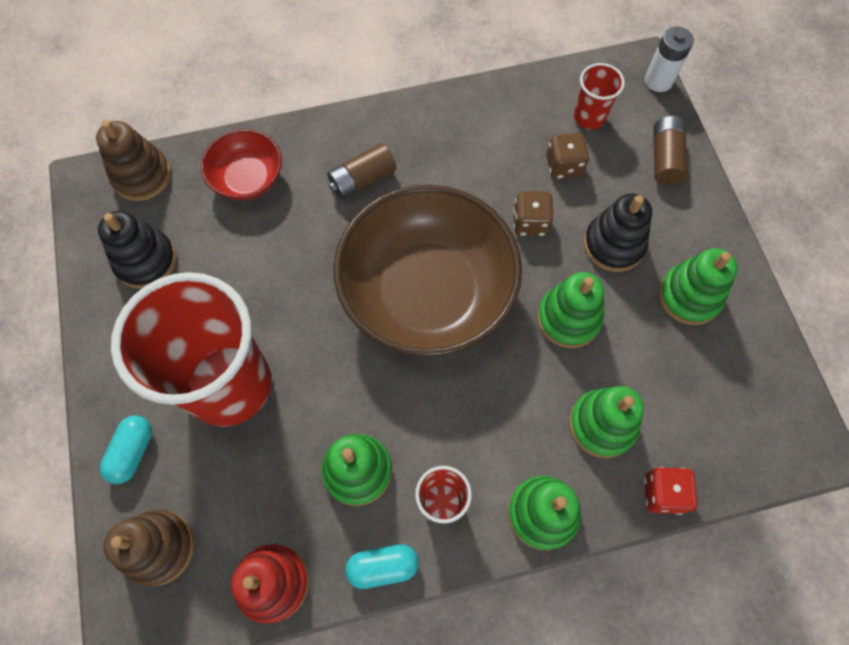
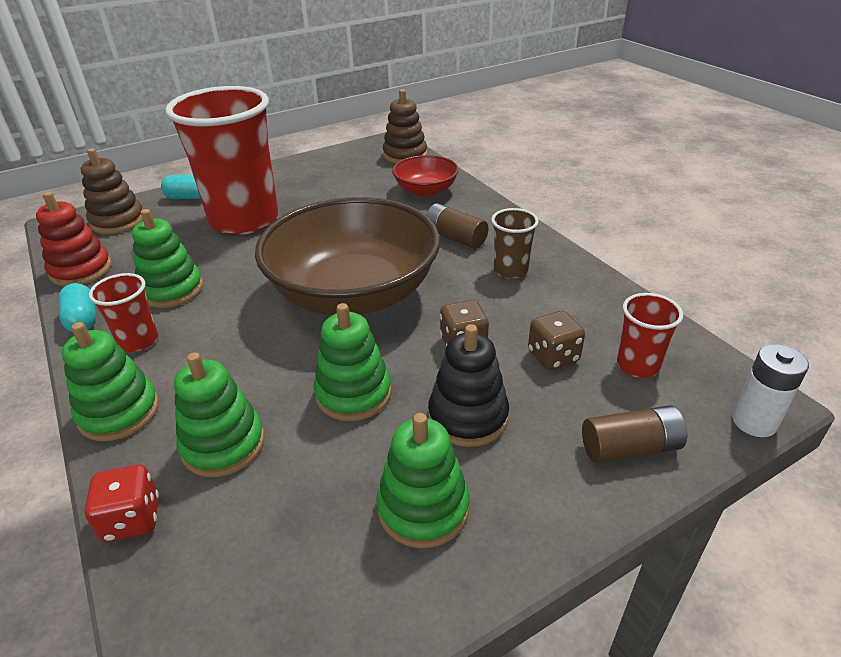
camera: 75 degrees right, 30 degrees down
black stacking toy [98,211,176,289] -> none
none -> brown cup [491,208,539,279]

